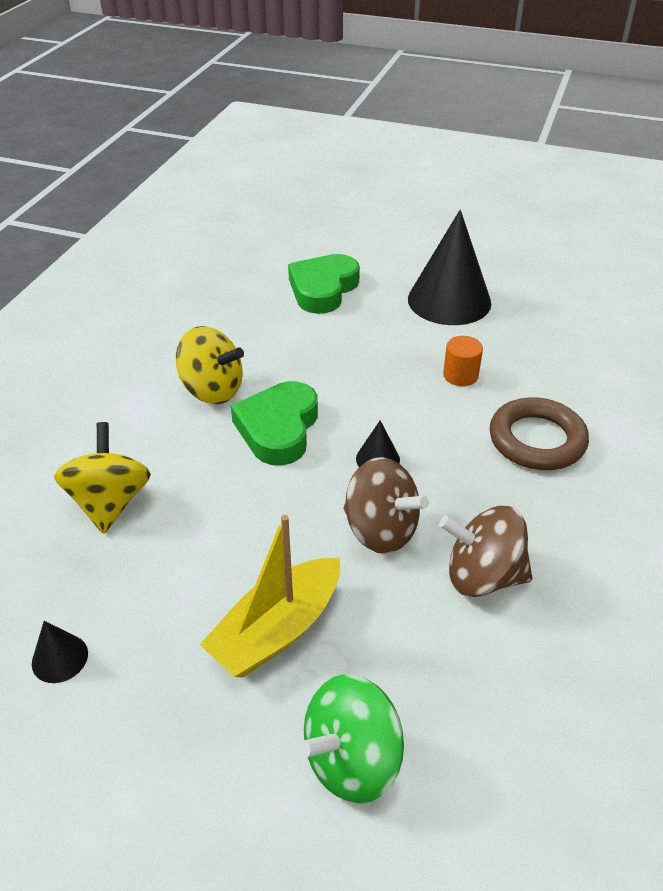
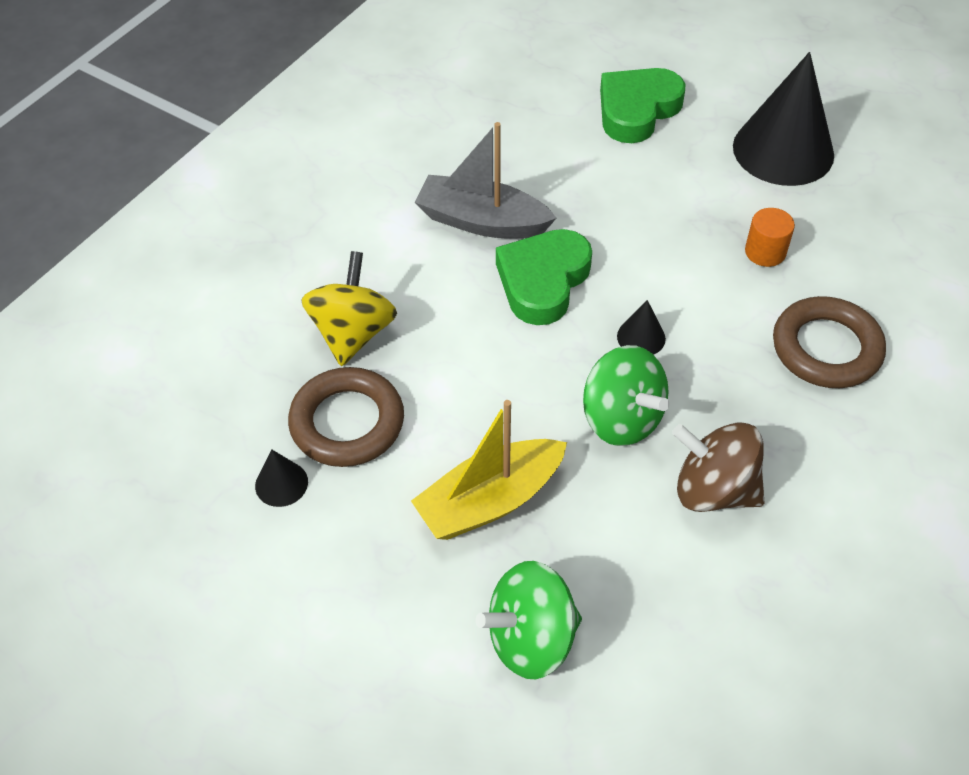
camera: 15 degrees right, 10 degrees up
yellow spinning top [176,326,244,404] -> grey boat [415,122,556,239]
brown spinning top [343,457,429,554] -> green spinning top [583,345,669,446]
none -> brown ring [288,367,404,467]

